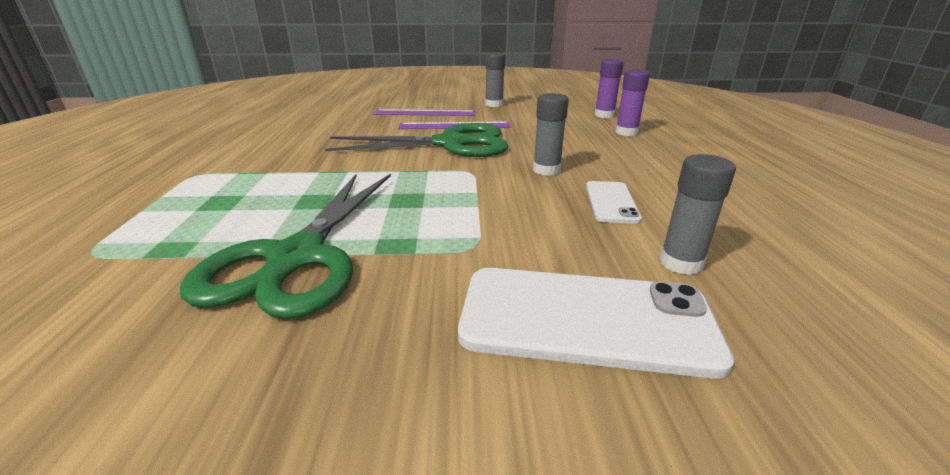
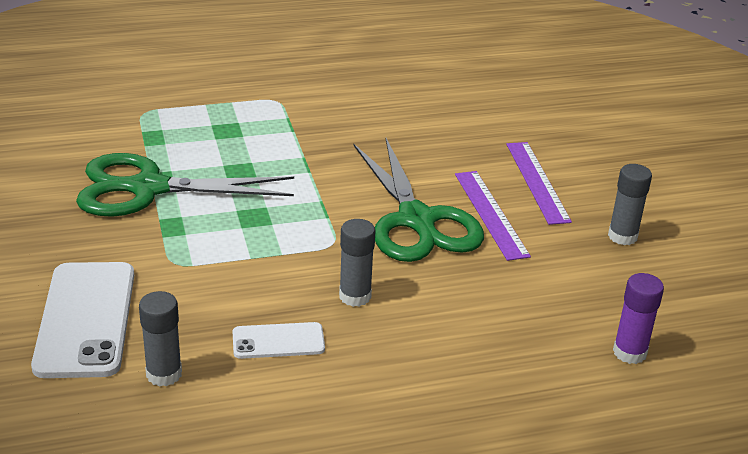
camera: 75 degrees right, 5 degrees up
purple glue stick [615,70,650,136] -> none

